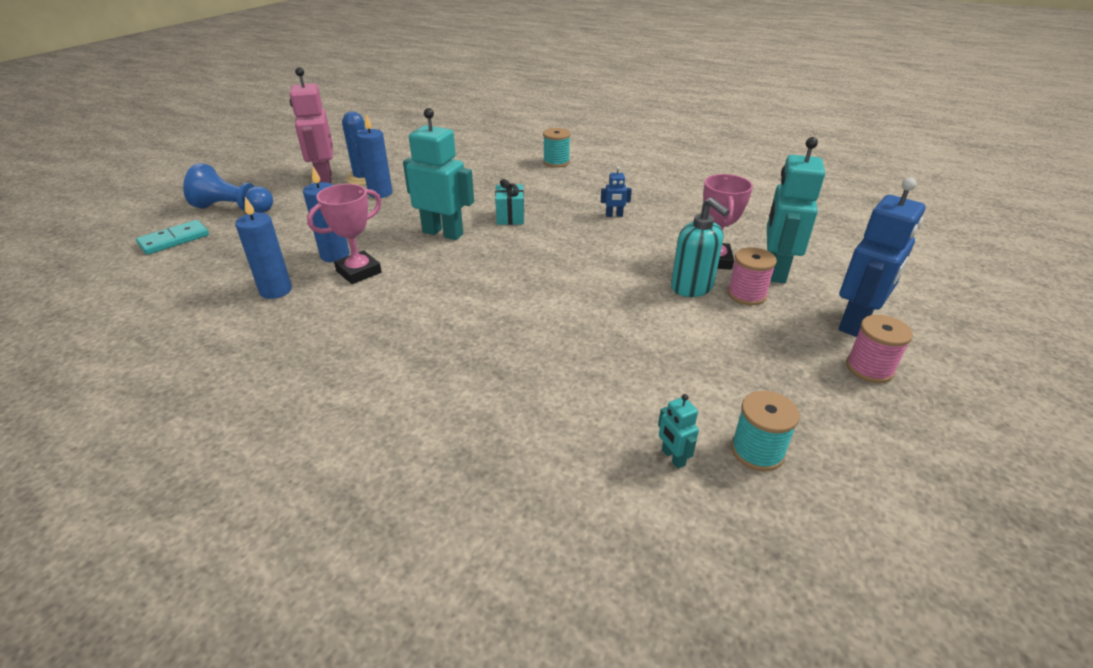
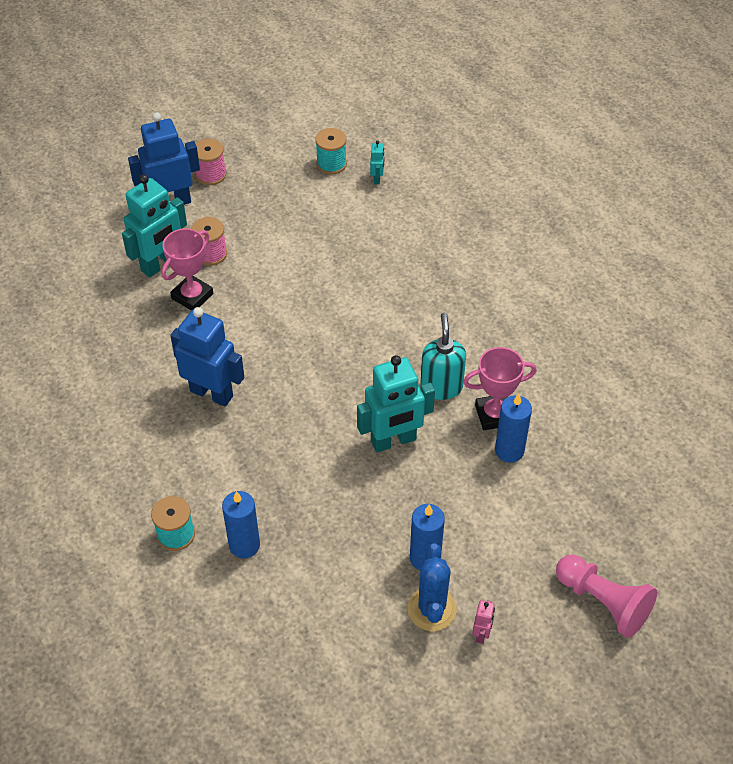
camera: 150 degrees left, 15 degrees up
turquoise domino [136,220,209,255] -> none
blue pawn [183,163,273,213] -> pink pawn [556,554,657,638]
blue candle [235,197,292,299] -> blue candle moved to [222,491,260,559]
pink robot [290,67,333,183] -> pink robot [473,600,495,644], size x0.44
turquoise robot [403,108,474,240] -> turquoise robot turned 75 degrees counterclockwise [357,355,435,452]
turquoise gift [495,179,524,225] -> none
blue robot [601,166,632,217] -> blue robot [170,307,244,407], size x2.28
turquoise soap dispenser [671,197,730,297] -> turquoise soap dispenser moved to [420,313,466,400]

